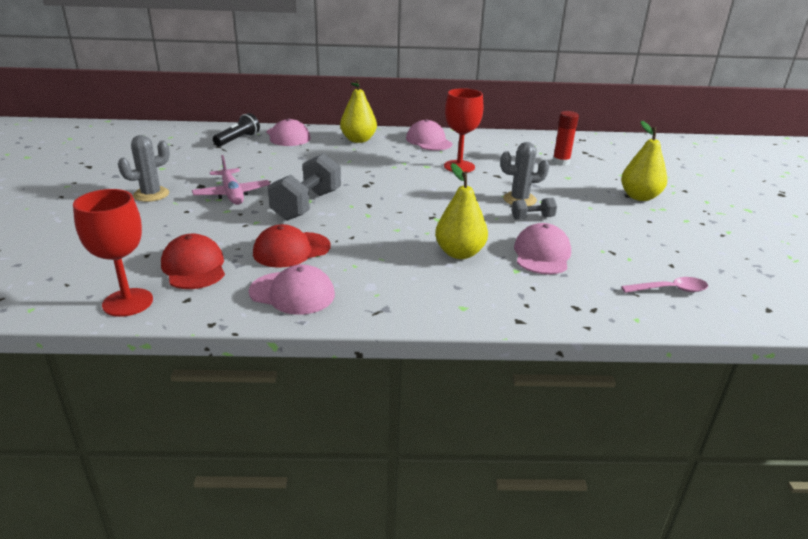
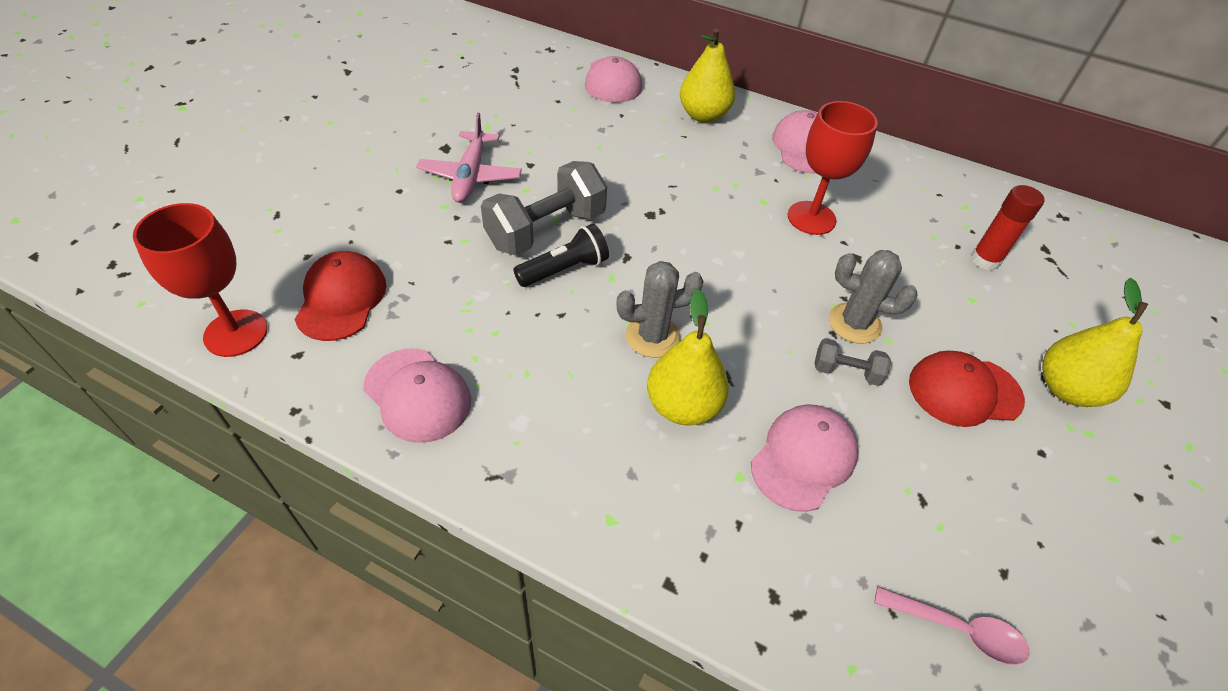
camera: 25 degrees right, 20 degrees up
grey cactus [118,135,170,202] -> grey cactus moved to [616,261,704,358]
black flashlight [213,113,260,147] -> black flashlight moved to [513,224,609,287]
red cap [253,224,331,268] -> red cap moved to [909,351,1025,427]

